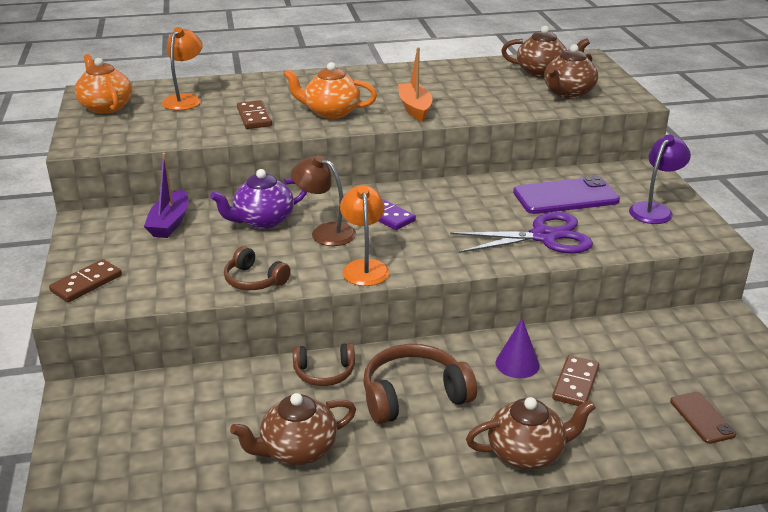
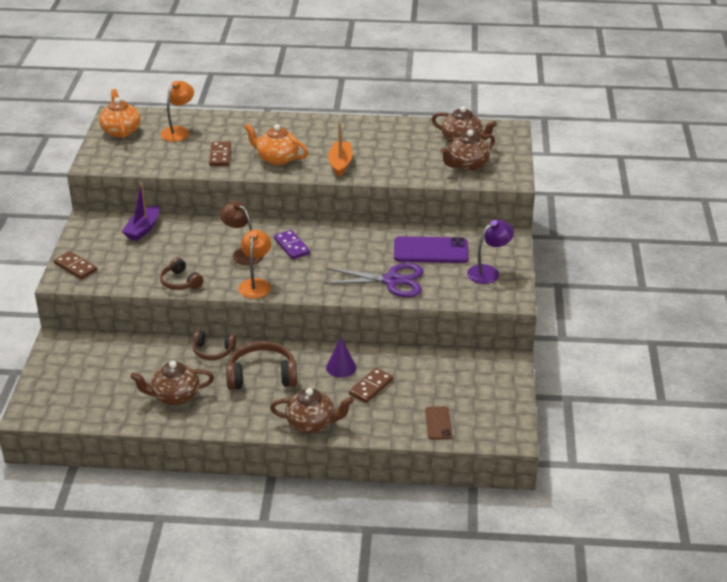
camera: 15 degrees right, 5 degrees up
brown domino [49,259,122,302] -> brown domino turned 75 degrees clockwise [54,251,97,279]
purple teapot [210,169,307,229] -> none

